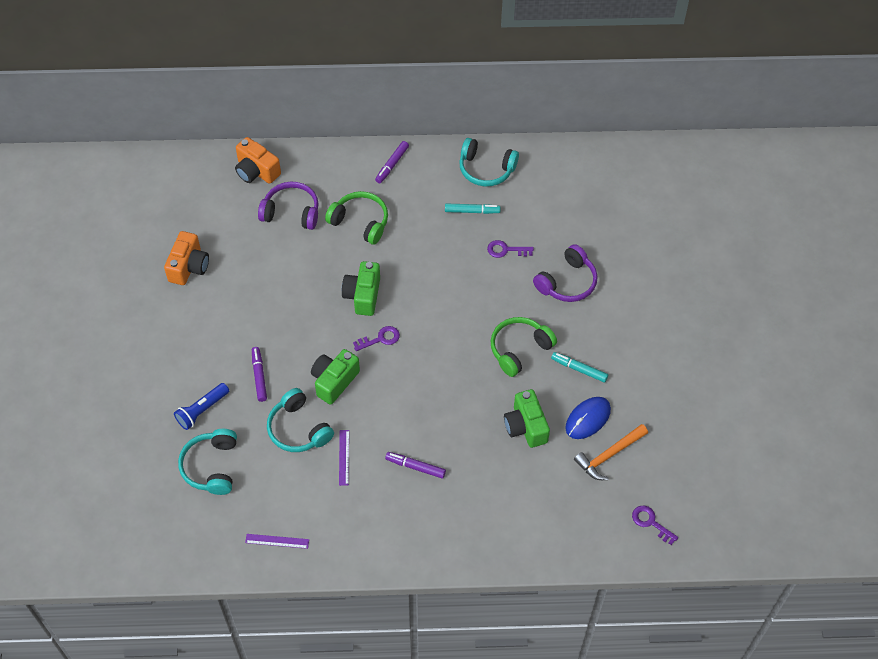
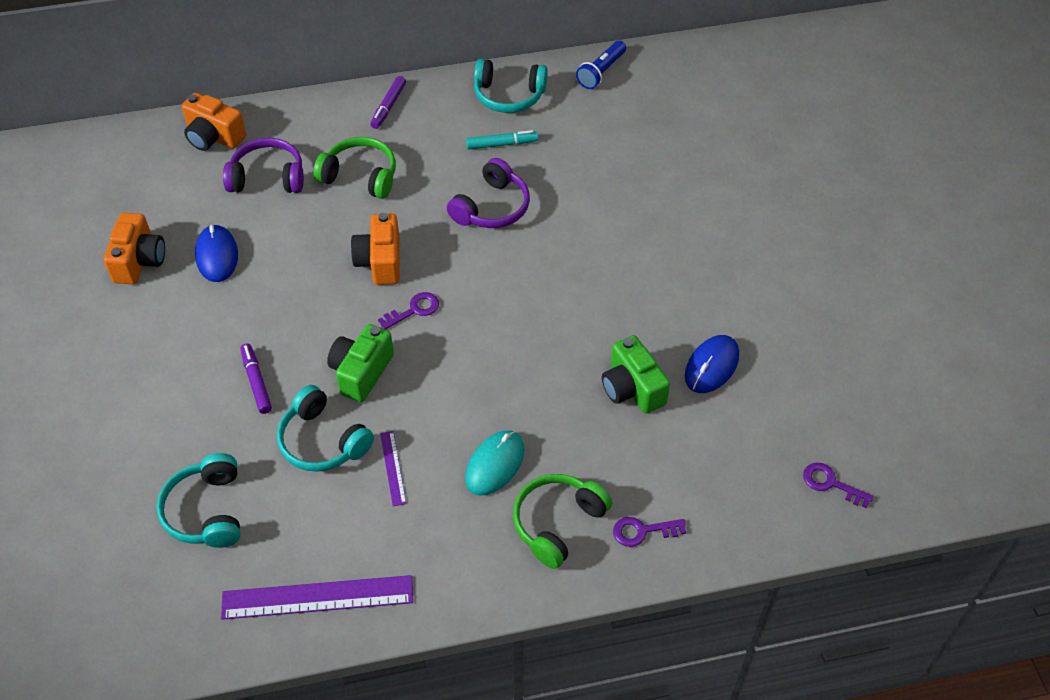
camera: 10 degrees left, 5 degrees down
blue flashlight [174,383,229,430] -> blue flashlight moved to [576,41,626,89]
purple ruler [245,534,309,549] -> purple ruler [221,575,413,620], size x2.06
green camera [342,261,380,316] -> orange camera [351,213,400,285]
purple marker [385,452,446,479] -> turquoise mouse [465,430,525,496]
purple key [487,240,534,258] -> purple key moved to [613,517,686,547]
green headphones [491,317,557,377] -> green headphones moved to [513,474,612,569]
purple headphones [533,244,597,302] -> purple headphones moved to [447,158,530,228]
turquoise marker [551,352,608,383] -> none
orange hammer [574,424,648,480] -> none
none -> blue mouse [195,224,238,282]

